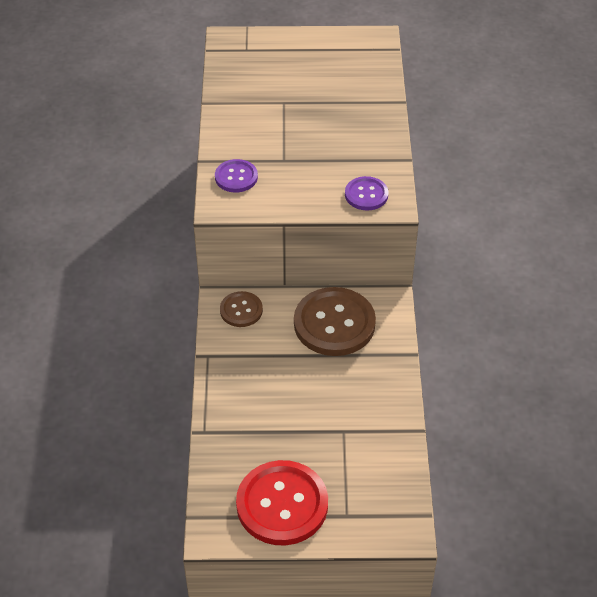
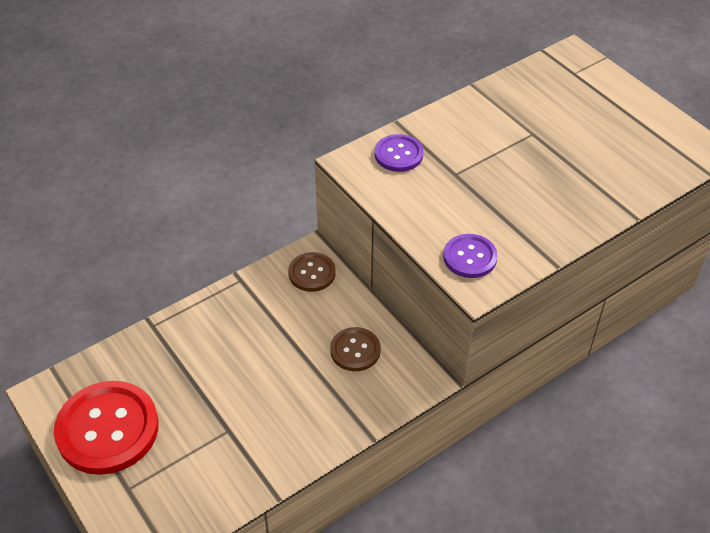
camera: 55 degrees right, 0 degrees up
brown button [294,287,376,356] -> brown button [330,327,381,371], size x0.53

